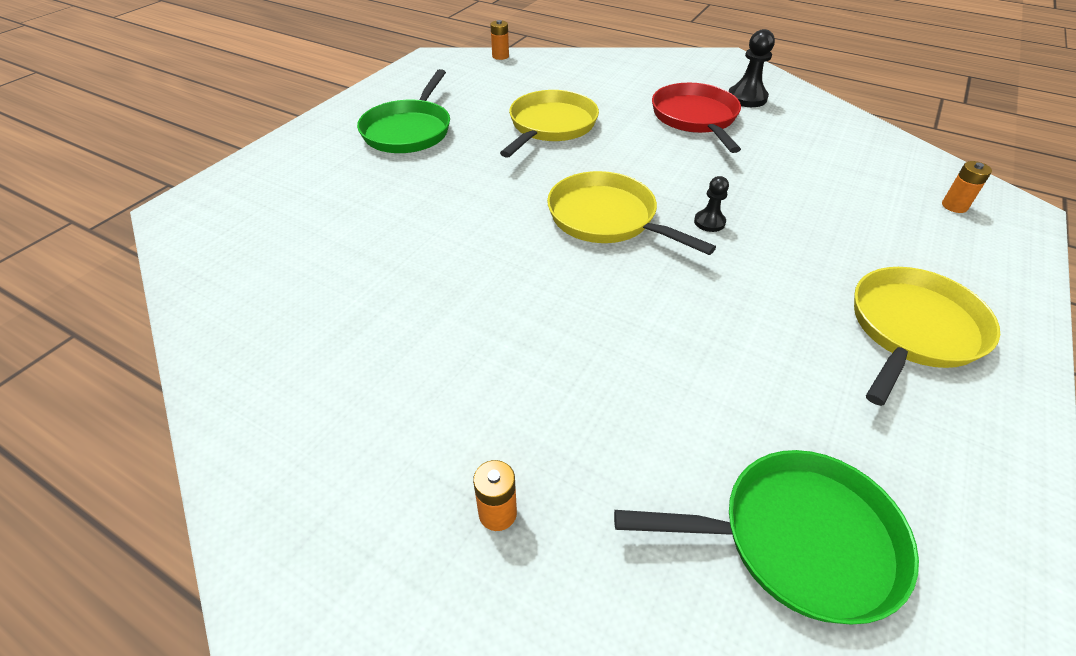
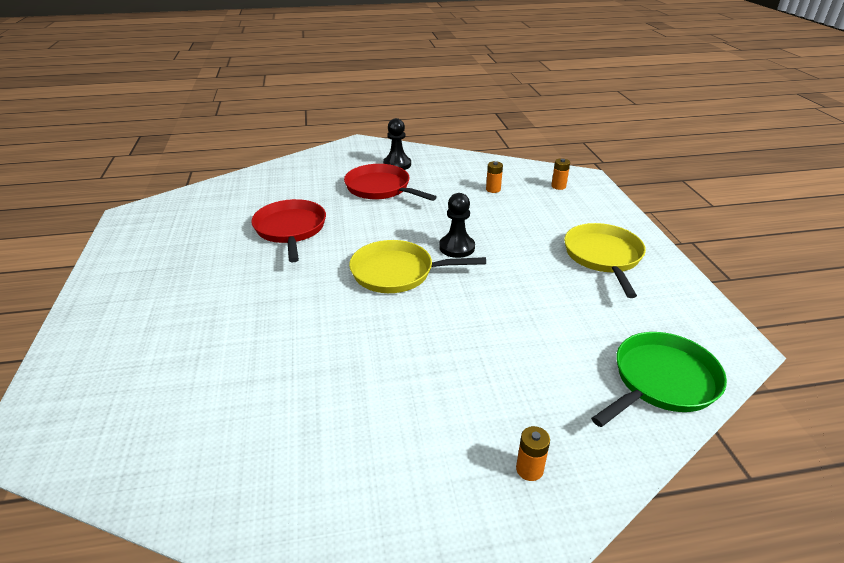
camera: 40 degrees left, 10 degrees down
green pan [357,69,450,153] -> none
orange battery [490,20,509,60] -> orange battery moved to [486,161,503,193]
yellow pan [500,90,599,158] -> red pan [251,199,326,262]
black pawn [694,176,729,232] -> black pawn [439,193,475,258], size x1.65

